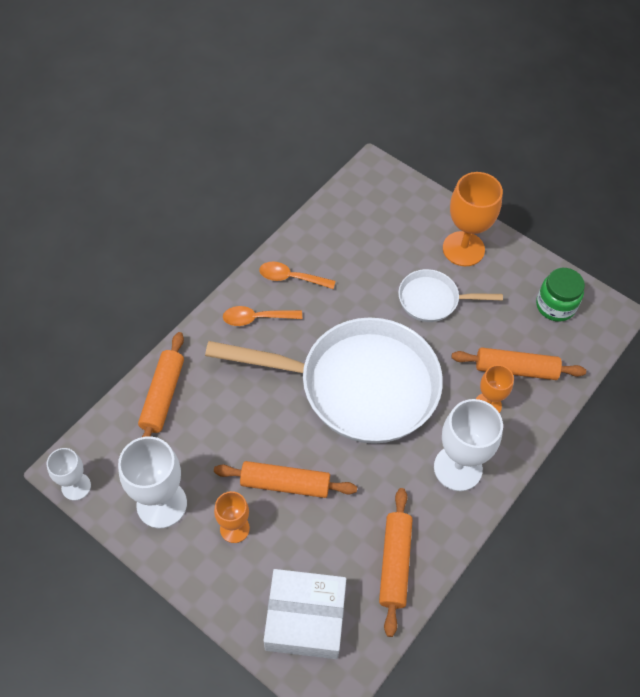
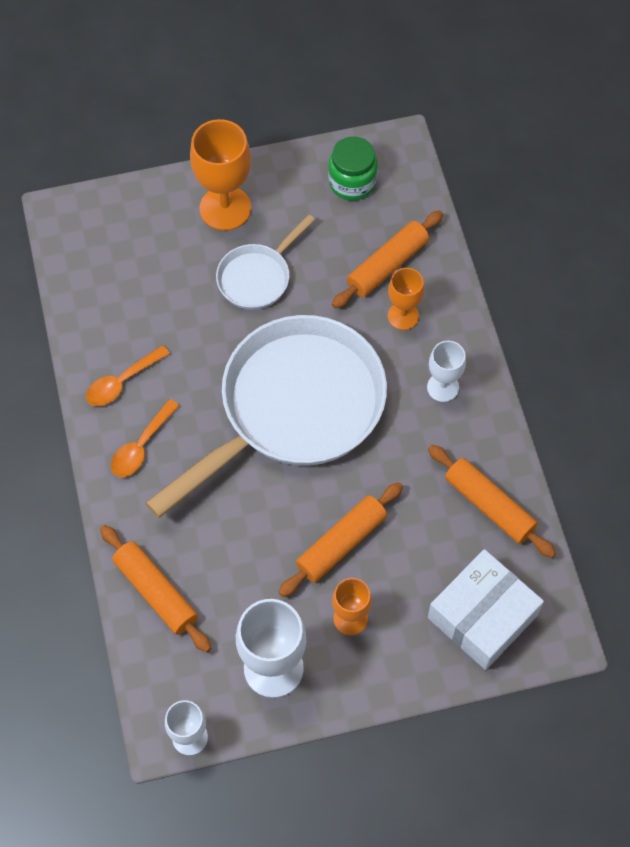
camera: 50 degrees left, 5 degrees up
white goblet [434,399,503,491] -> white goblet [427,341,466,402], size x0.58

